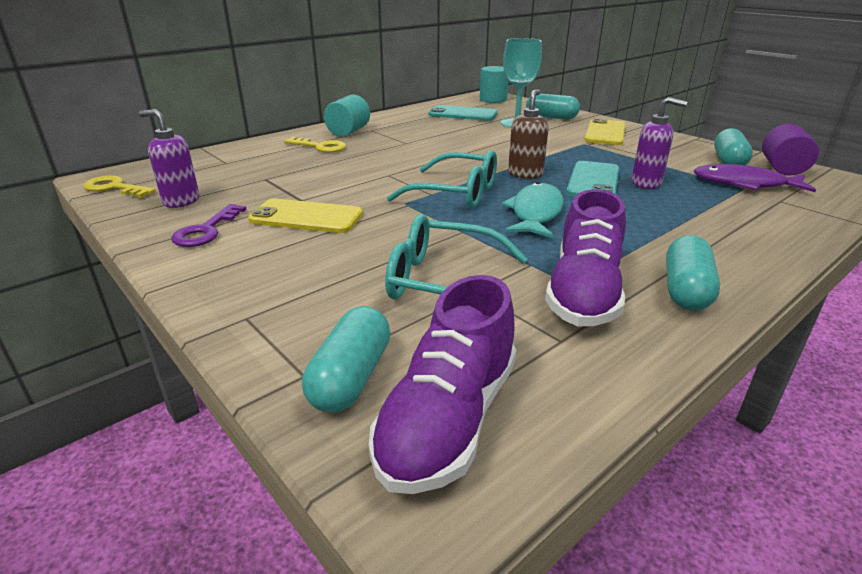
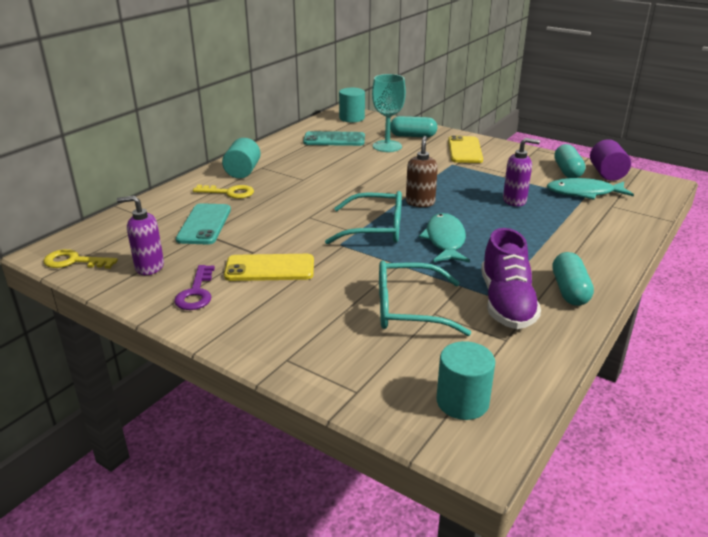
camera: 15 degrees left, 0 degrees up
turquoise capsule [302,306,390,413] -> none
purple shoe [369,275,516,494] -> turquoise cylinder [437,341,495,420]
turquoise phone [566,161,619,197] -> turquoise phone moved to [176,203,231,245]
purple fish [694,164,816,192] -> turquoise fish [547,178,634,200]

